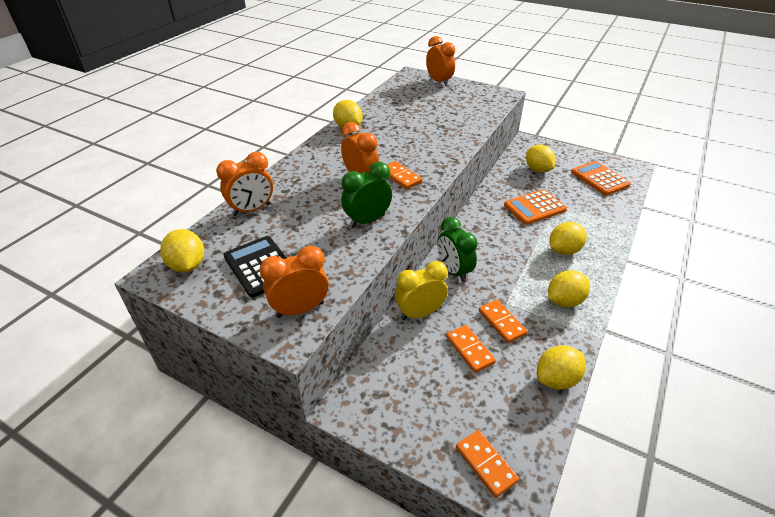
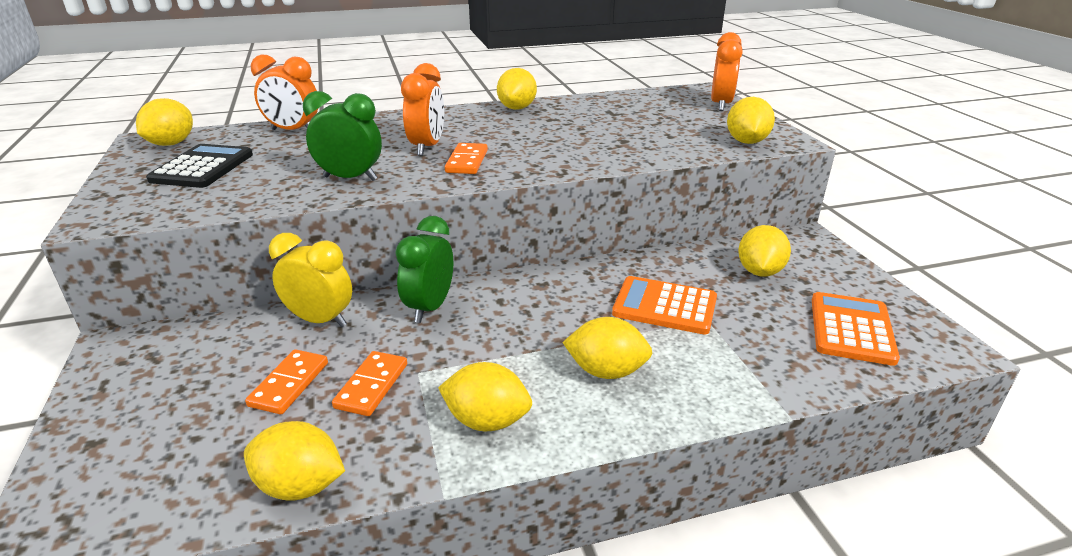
camera: 45 degrees right, 10 degrees down
orange clock [260,246,329,318] -> none
orange domino [456,430,519,498] -> none
none -> yellow lemon [727,97,775,144]

